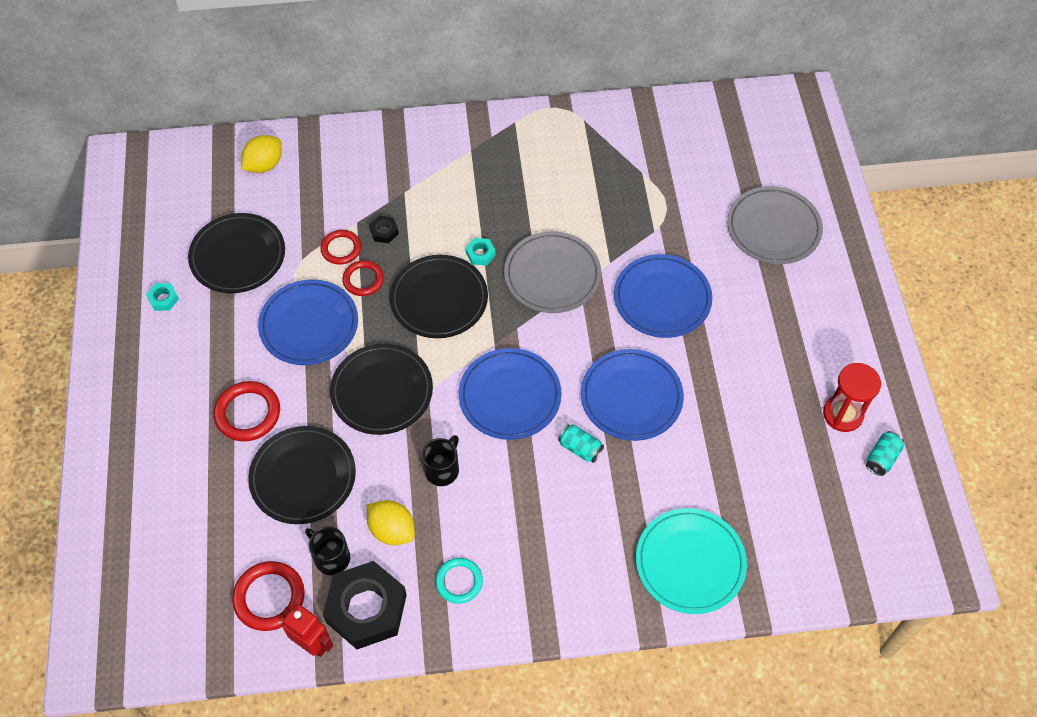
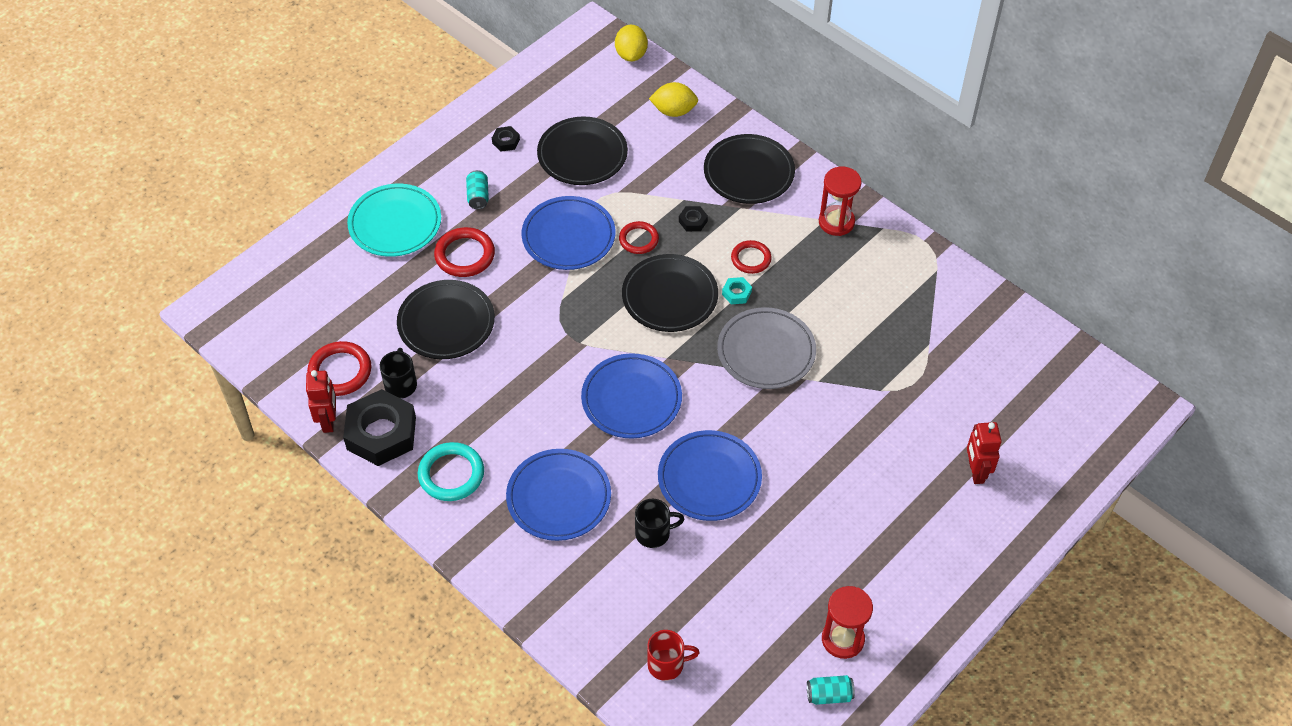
camera: 50 degrees right, 5 degrees down
turquoise nut [146,283,179,311] -> black nut [492,126,520,152]
red ring [320,230,361,265] -> red ring moved to [731,240,772,274]
black plate [330,343,433,435] -> black plate moved to [704,134,795,204]
yellow lemon [367,500,415,545] -> yellow lemon moved to [615,25,648,62]
black mug [422,435,459,486] -> black mug moved to [635,499,684,548]
turquoise ring [435,558,483,604] -> turquoise ring [418,442,484,501], size x1.50
turquoise can [558,424,604,463] -> turquoise can moved to [466,170,489,209]
blue plate [614,254,712,338] -> blue plate moved to [506,449,611,541]
turquoise plate [636,508,747,614] -> turquoise plate moved to [347,184,441,257]
grey plate [727,186,823,264] -> red robot [967,422,1001,484]
none -> red mug [647,630,700,681]
none -> red hourglass [819,167,862,236]

